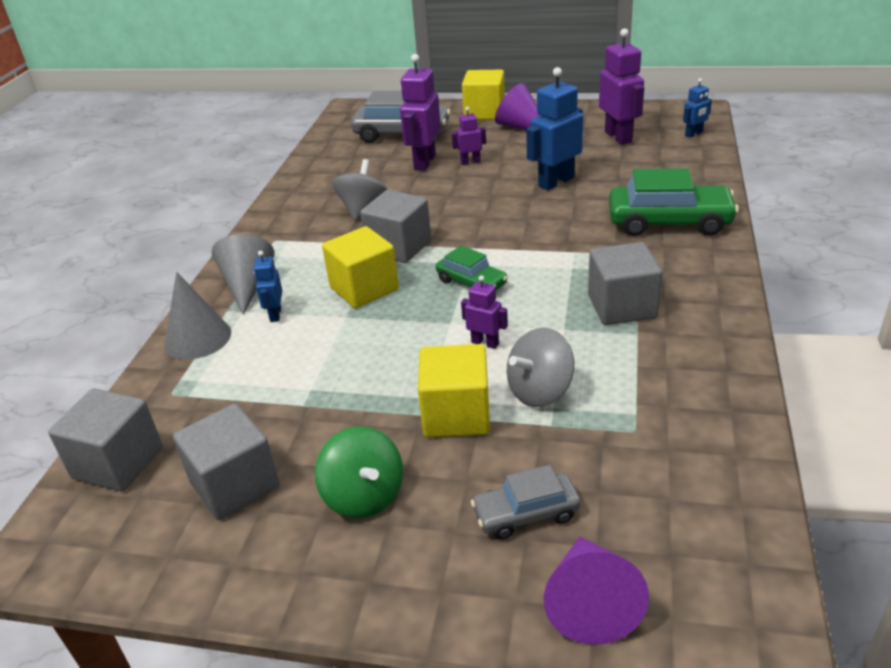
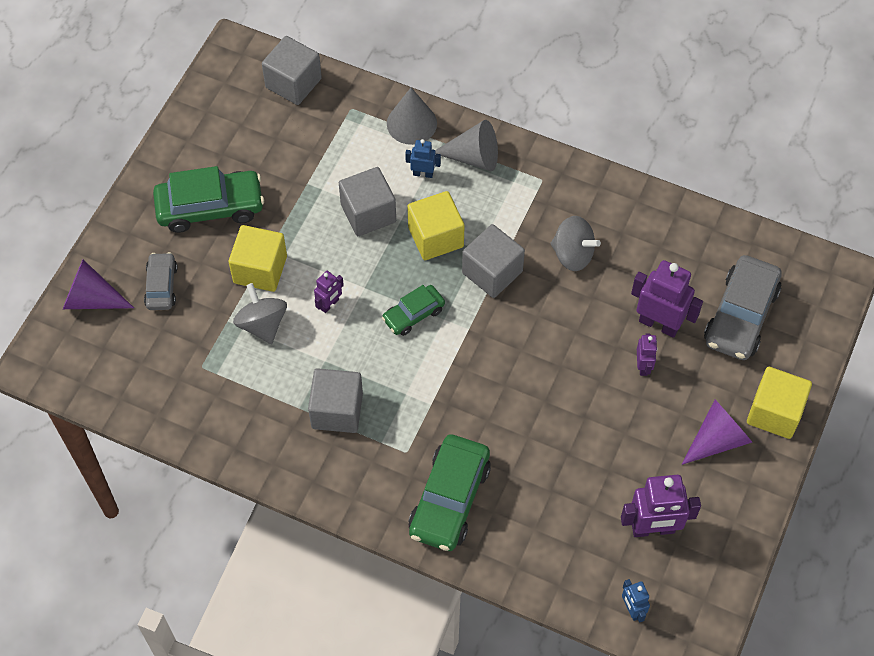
camera: 100 degrees right, 25 degrees up
grey cube [173,404,280,520] -> grey cube moved to [339,167,396,236]
green spinning top [315,426,403,519] -> green car [153,166,264,233]
blue robot [526,67,583,191] -> none

